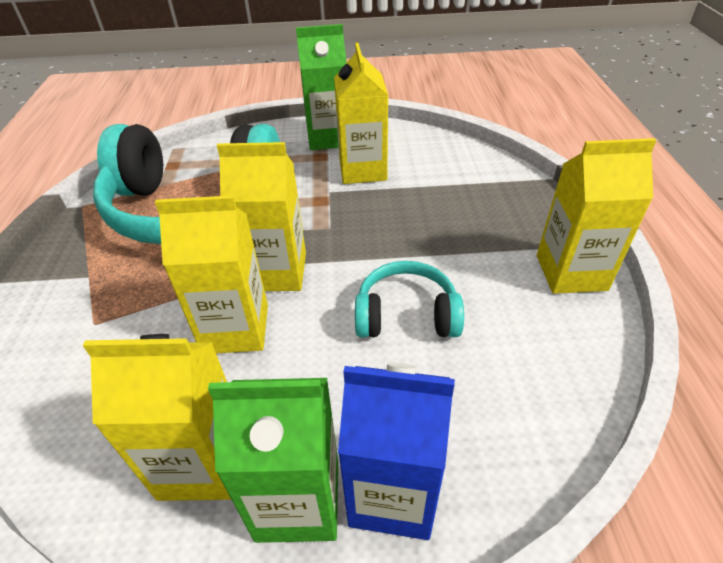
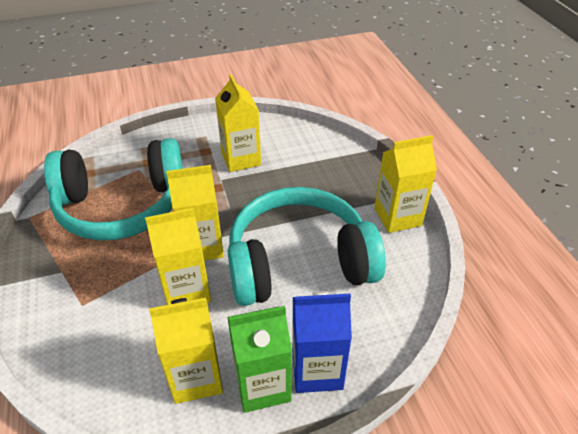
camera: 15 degrees left, 0 degrees up
green carton [296,24,347,150] -> none
turquoise headphones [355,261,464,338] -> turquoise headphones [228,187,386,306], size x2.10

